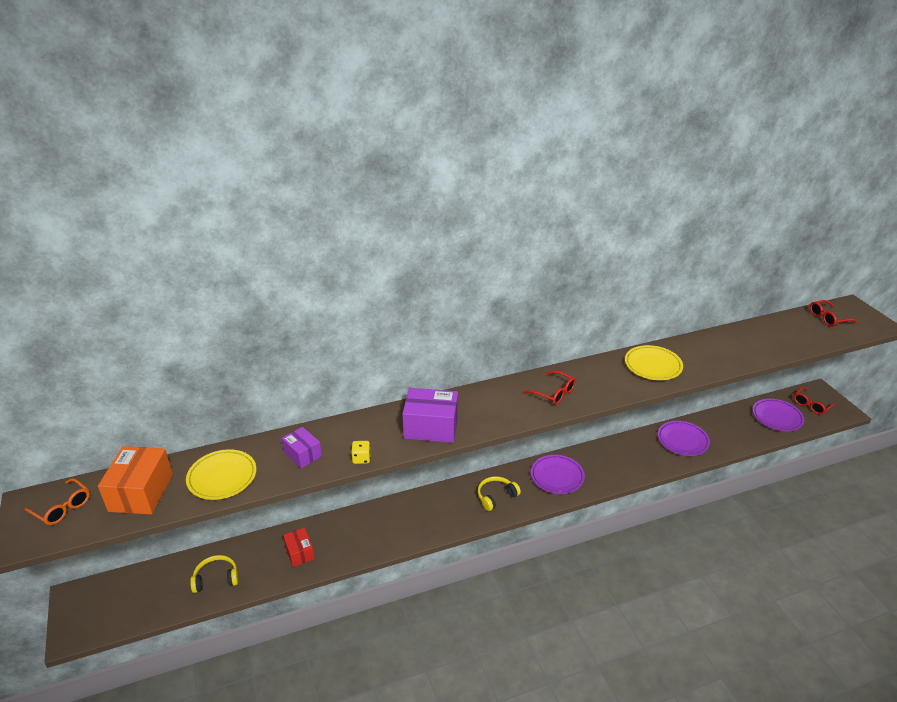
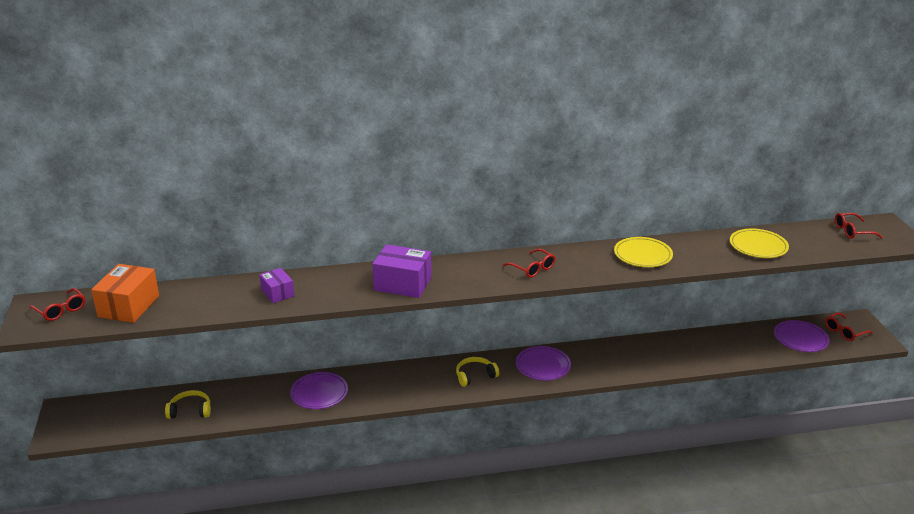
camera: 10 degrees right, 5 degrees down
orange glasses [25,478,90,525] -> red glasses [29,288,85,321]
yellow plate [186,449,257,500] -> yellow plate moved to [730,229,789,258]
red box [283,528,315,567] -> none
yellow dice [351,441,370,464] -> none
purple plate [658,421,710,456] -> purple plate moved to [290,372,348,409]

